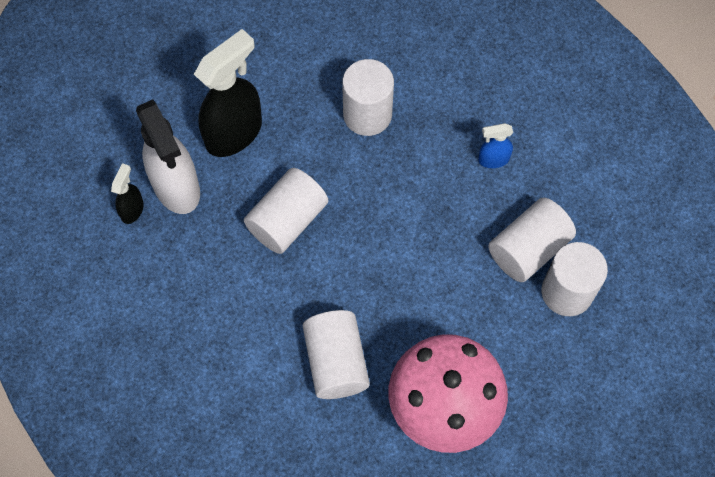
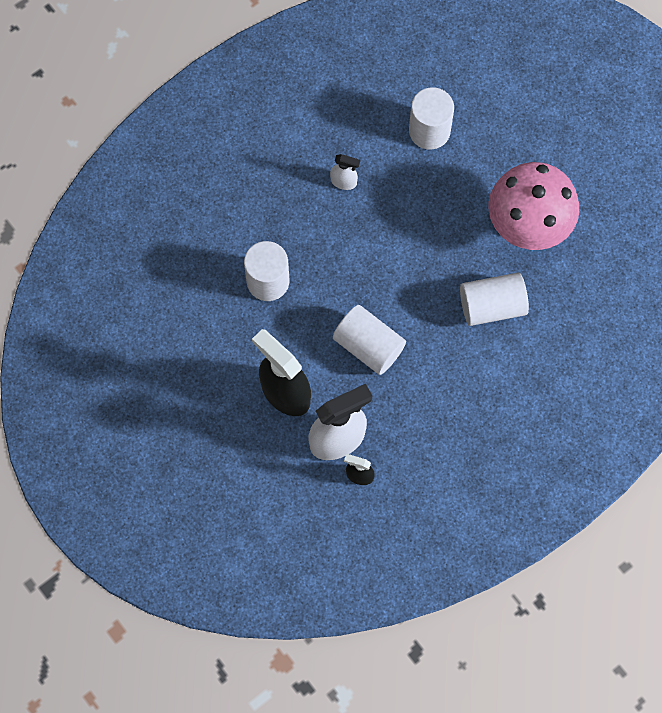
camera: 90 degrees left, 5 degrees up
blue spray bottle [478,123,513,168] -> none
white cylinder [488,198,576,282] -> none
none -> white spray bottle [330,154,360,190]

